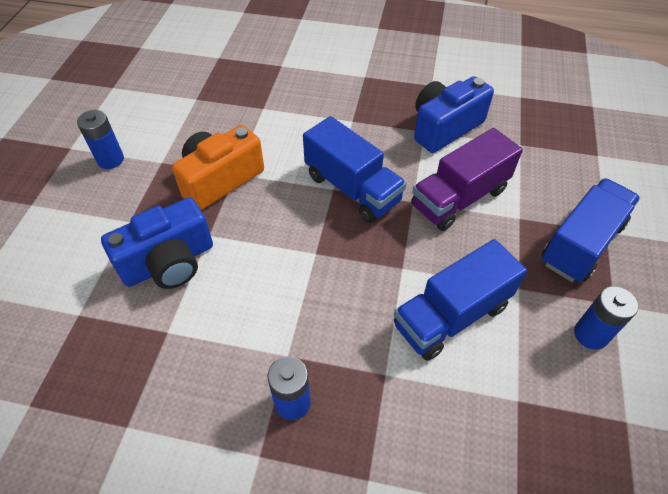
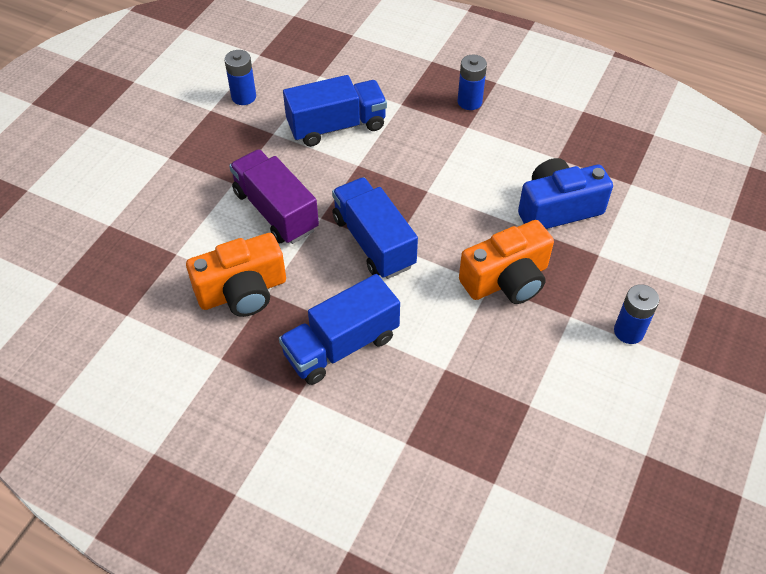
camera: 165 degrees left, 0 degrees up
purple truck [411,128,523,231] -> purple truck turned 105 degrees counterclockwise [229,149,319,244]
blue camera [414,76,494,153] -> orange camera [186,233,286,317]
blue truck [542,178,640,282] -> blue truck moved to [279,274,400,385]

